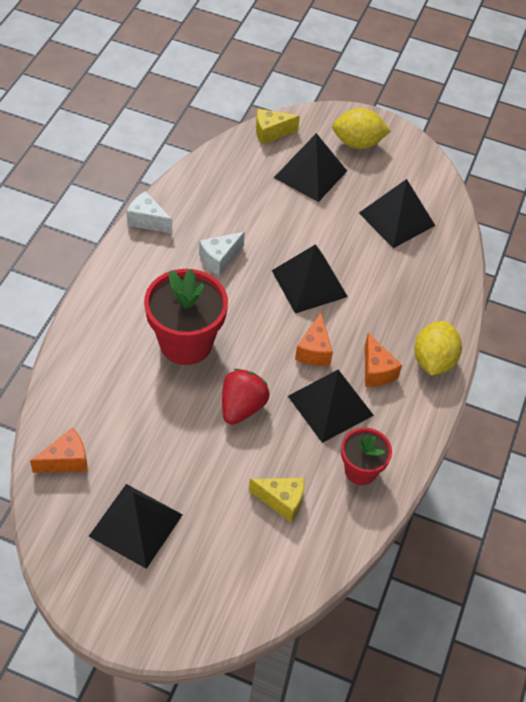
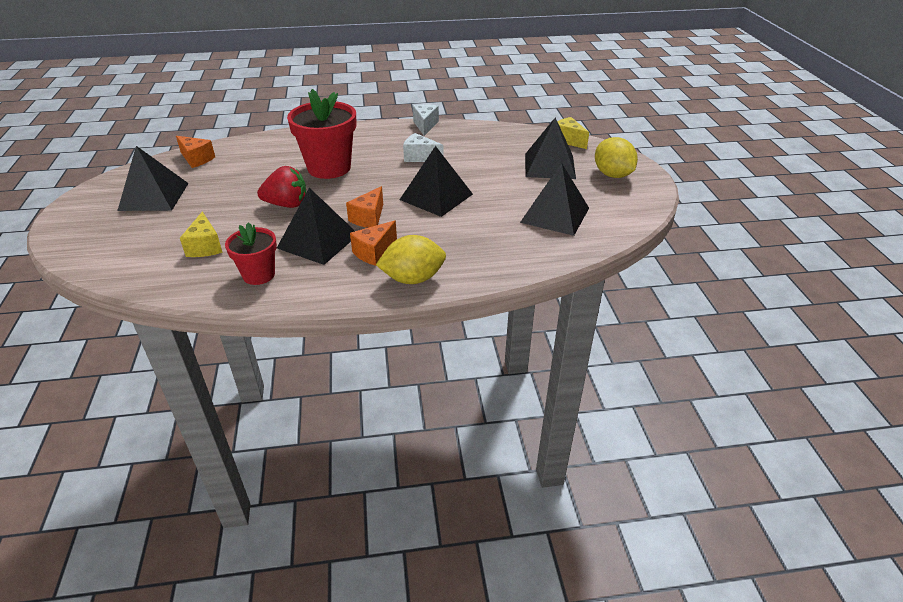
camera: 65 degrees right, 15 degrees down
orange cheese [295,313,333,366] -> orange cheese turned 45 degrees counterclockwise [346,186,383,228]

